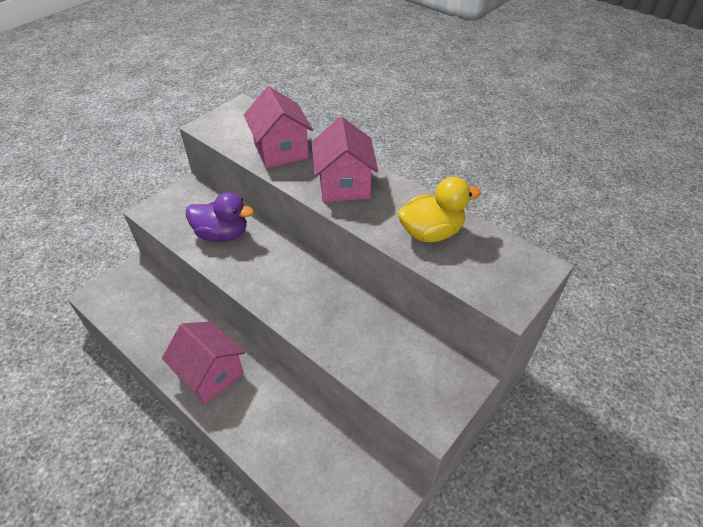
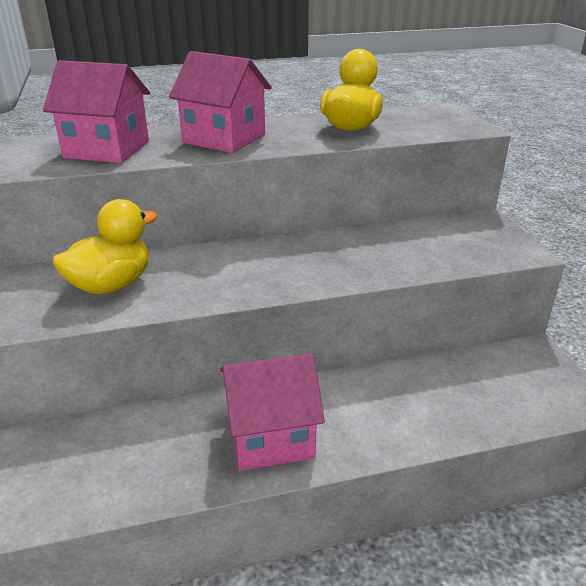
camera: 55 degrees left, 15 degrees down
purple duck [186,192,254,242] -> yellow duck [52,199,158,294]

